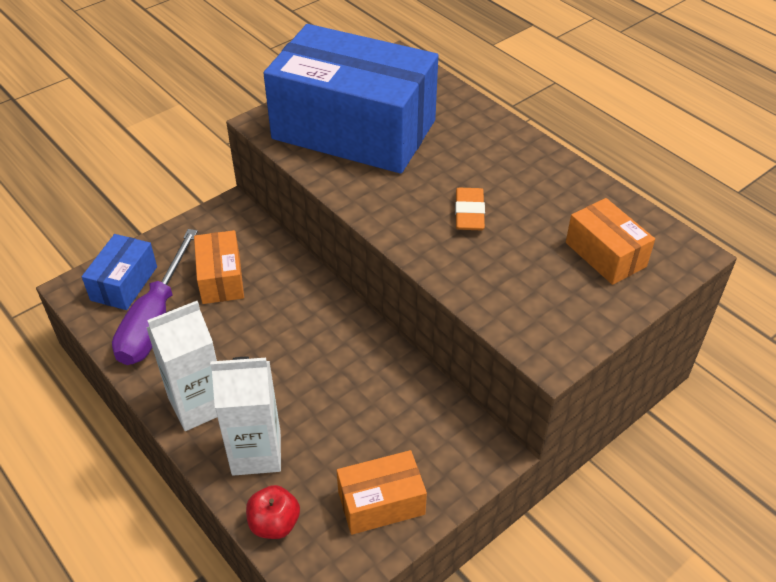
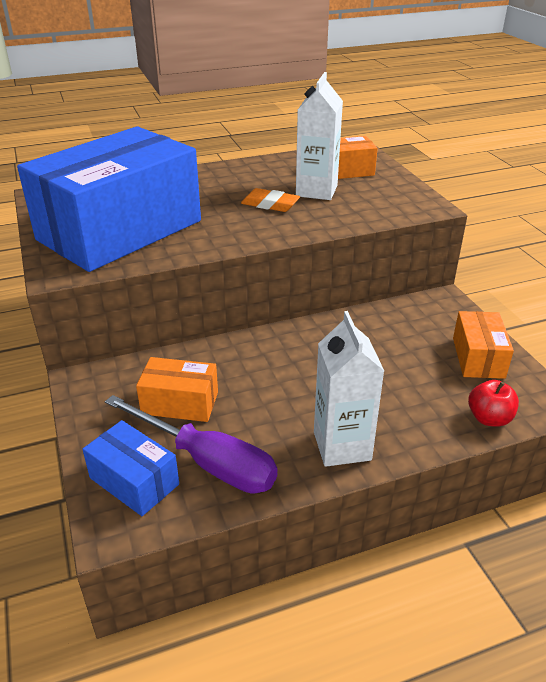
camera: 70 degrees left, 10 degrees down
white carton [210,357,281,476] -> white carton moved to [296,72,343,200]

